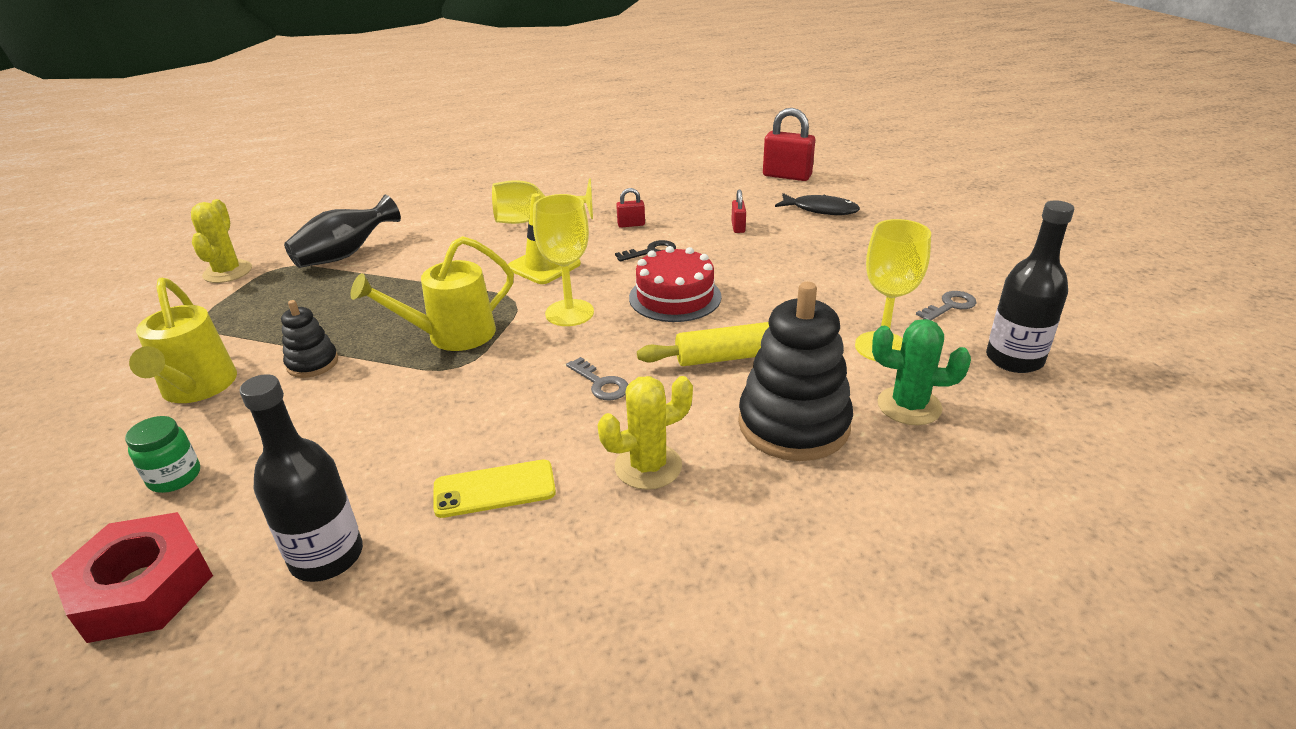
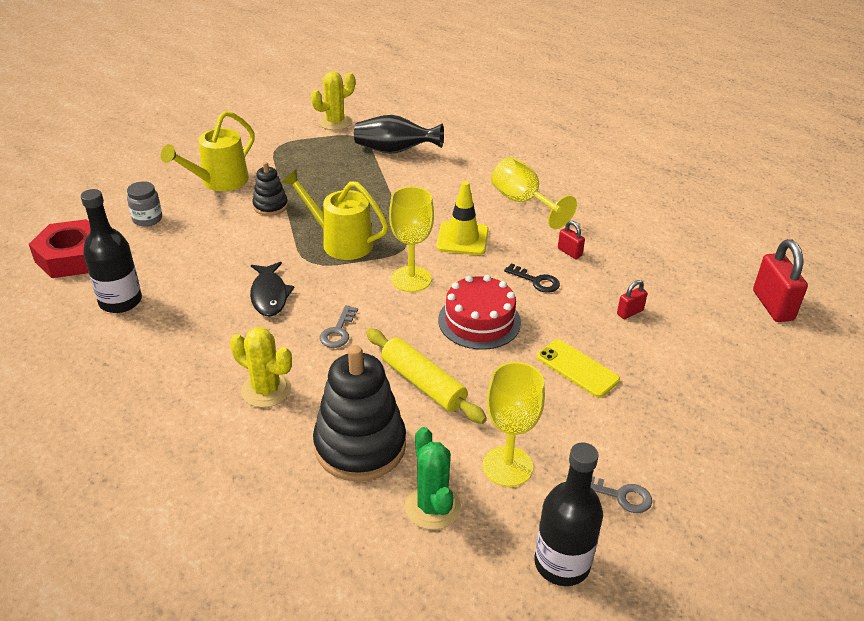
camera: 55 degrees right, 5 degrees up
green jar [125,416,200,493] -> grey jar [127,181,162,227]
yellow phone [433,460,556,518] -> yellow phone moved to [537,339,620,397]
black fish [775,193,860,215] -> black fish moved to [250,262,295,317]

